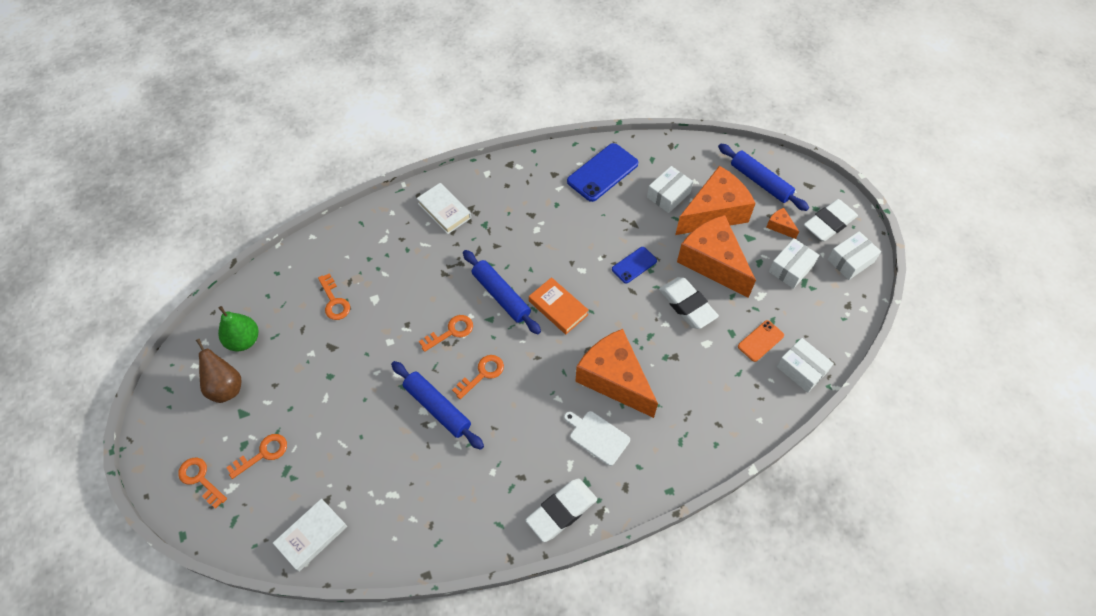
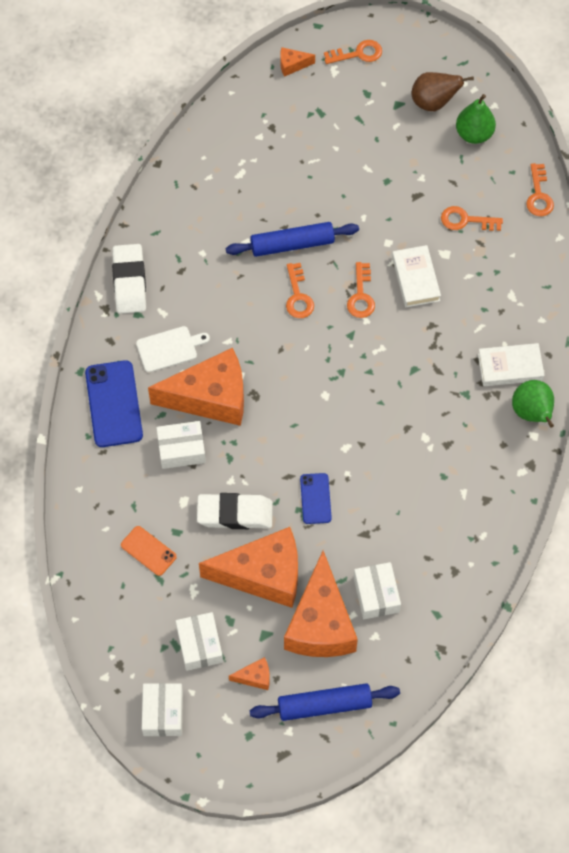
camera: 125 degrees right, 5 degrees up
orange key [226,434,287,479] -> orange key moved to [526,163,554,216]
white book [273,498,347,572] -> white book moved to [392,245,441,307]
blue rolling pin [463,250,541,334] -> none
orange book [529,277,589,334] -> none
blue phone [567,143,638,202] -> blue phone moved to [85,360,143,447]
orange phone [738,320,784,362] -> orange phone turned 45 degrees counterclockwise [121,526,177,576]
white box [777,338,834,393] -> white box moved to [156,421,206,469]
white eraser [804,199,858,241] -> none
none -> orange cheese [280,47,315,77]
none -> green pear [512,380,554,428]

